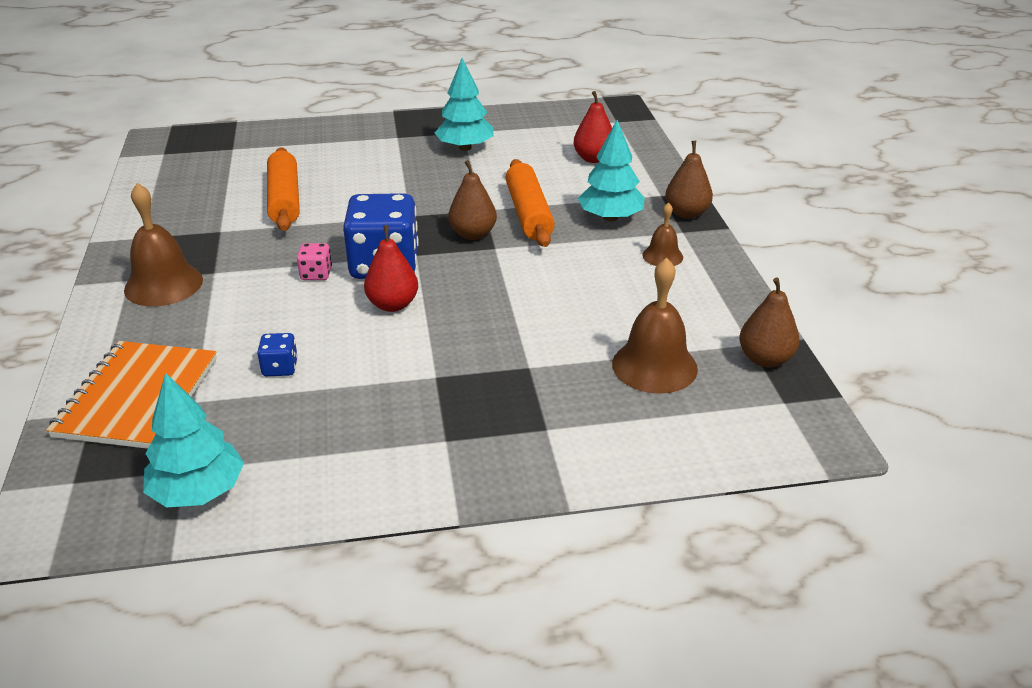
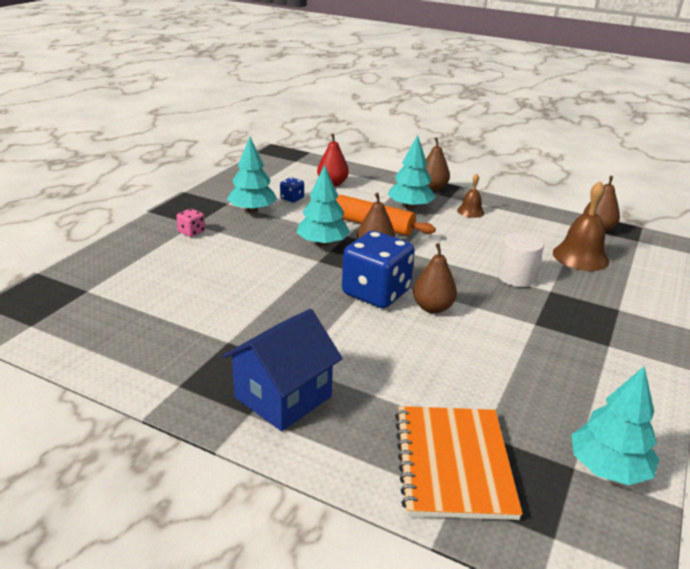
camera: 55 degrees left, 5 degrees down
orange notebook [46,341,217,449] -> orange notebook turned 45 degrees clockwise [395,406,523,520]
brown bell [124,183,203,307] -> blue house [223,309,343,431]
blue dice [257,333,298,376] -> blue dice moved to [280,177,304,202]
orange rolling pin [267,147,300,231] -> none
pink dice [297,243,332,280] -> pink dice moved to [176,209,205,237]
red pear [364,225,418,312] -> brown pear [413,243,457,314]
none -> turquoise tree [296,165,350,246]
none -> white cylinder [497,232,544,287]

